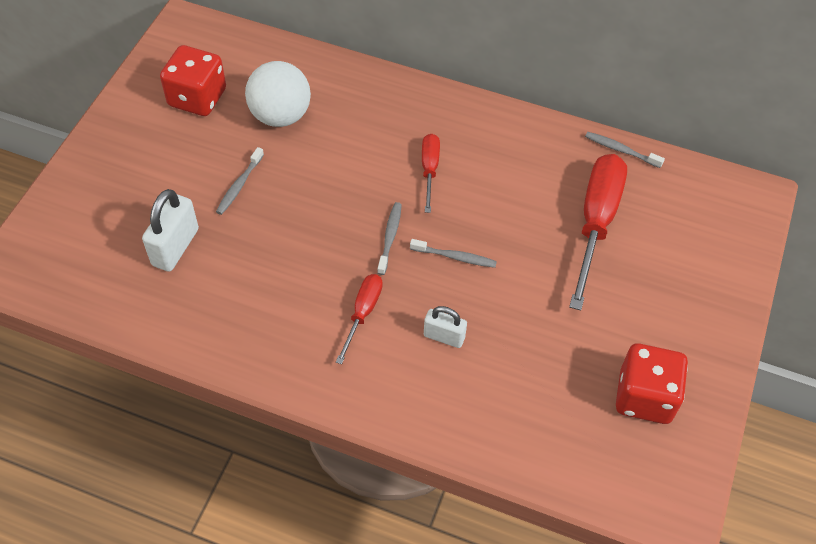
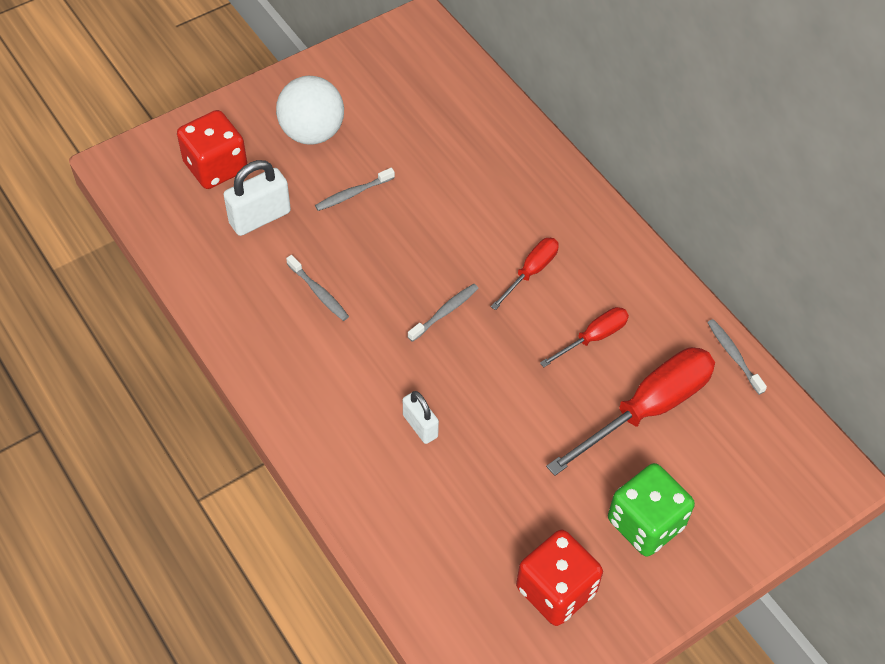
camera: 35 degrees right, 0 degrees up
red dice [160,45,226,116] -> red dice moved to [177,110,247,189]
white ball [245,61,311,127] -> white ball moved to [276,76,344,145]
red screwdriver [336,274,383,364] -> red screwdriver moved to [540,307,629,367]
grey toothbrush [410,239,497,268] -> grey toothbrush moved to [286,255,349,321]
none -> green dice [608,463,695,557]

